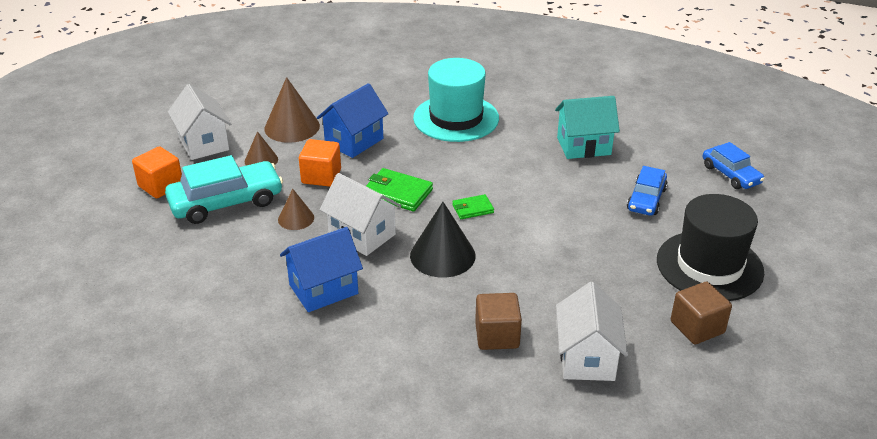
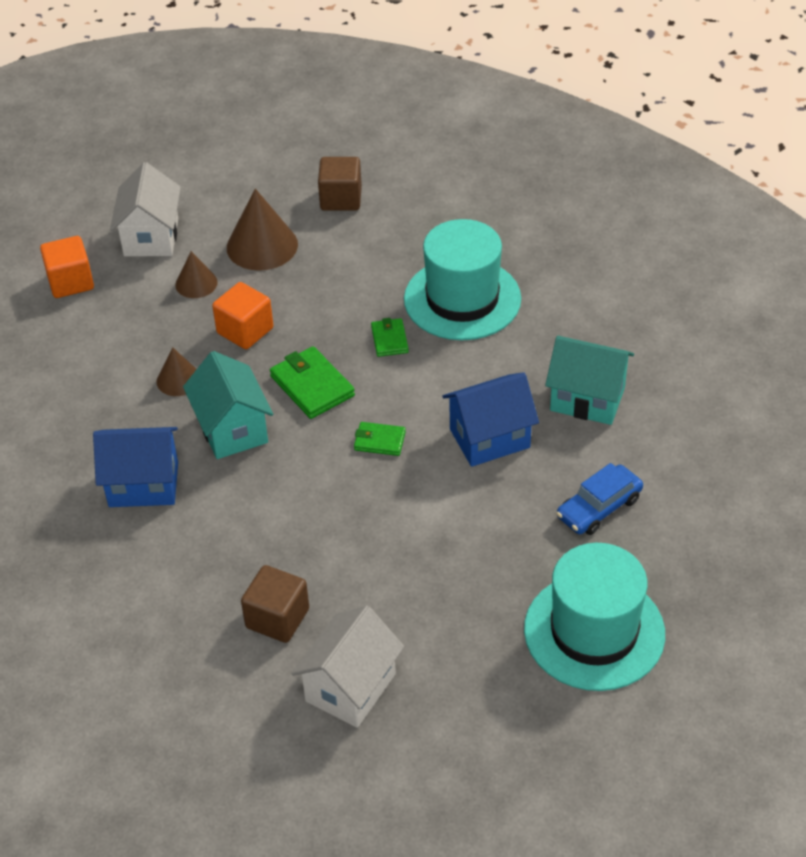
camera: 30 degrees right, 10 degrees up
turquoise car [165,155,283,224] -> none
blue house [317,83,389,158] -> blue house moved to [443,372,539,467]
white house [320,173,401,256] -> turquoise house [183,351,273,459]
black cone [410,202,476,278] -> none
black hat [657,194,764,301] -> turquoise hat [524,543,665,691]
brown cube [671,282,732,344] -> brown cube moved to [318,157,362,211]
blue car [703,142,764,189] -> none
none -> green wallet [371,318,409,357]

